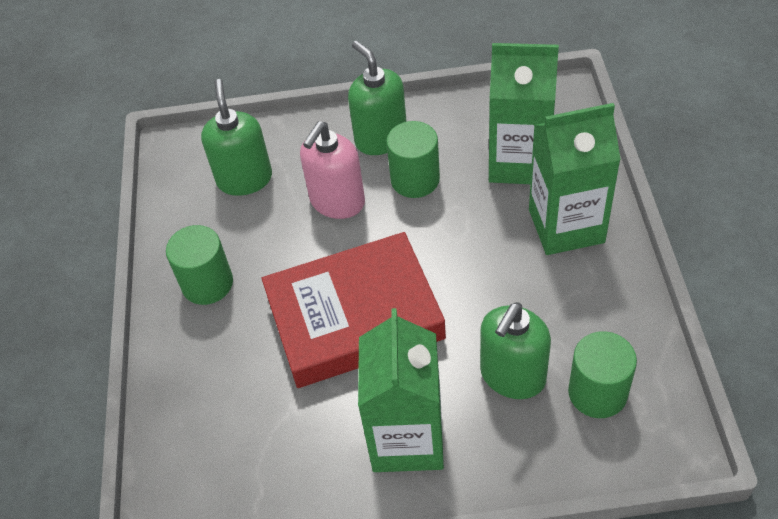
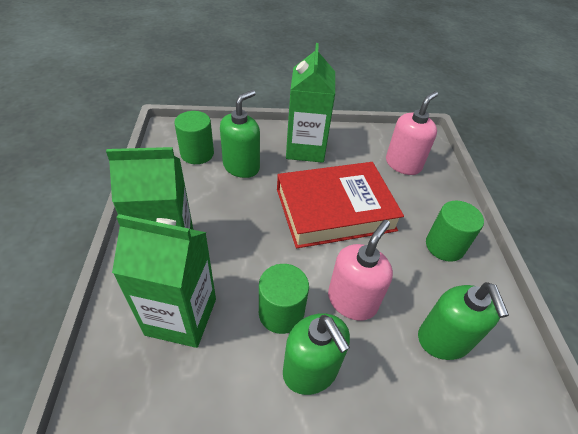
camera: 175 degrees right, 5 degrees down
none -> pink soap dispenser [386,91,438,175]

